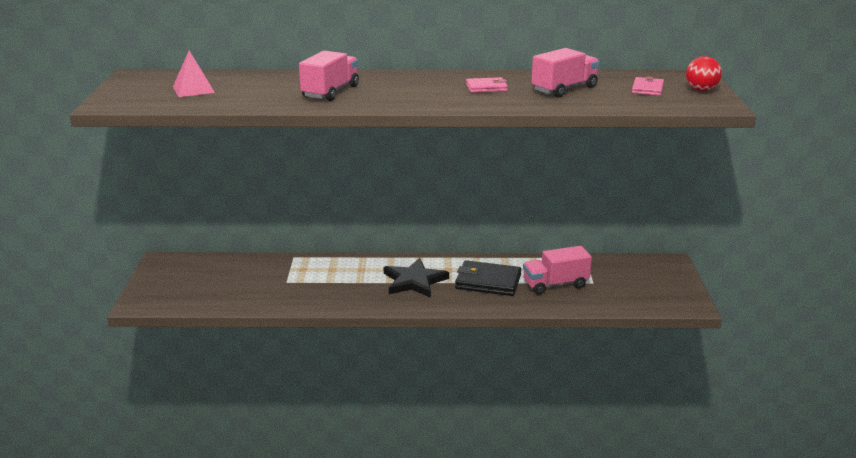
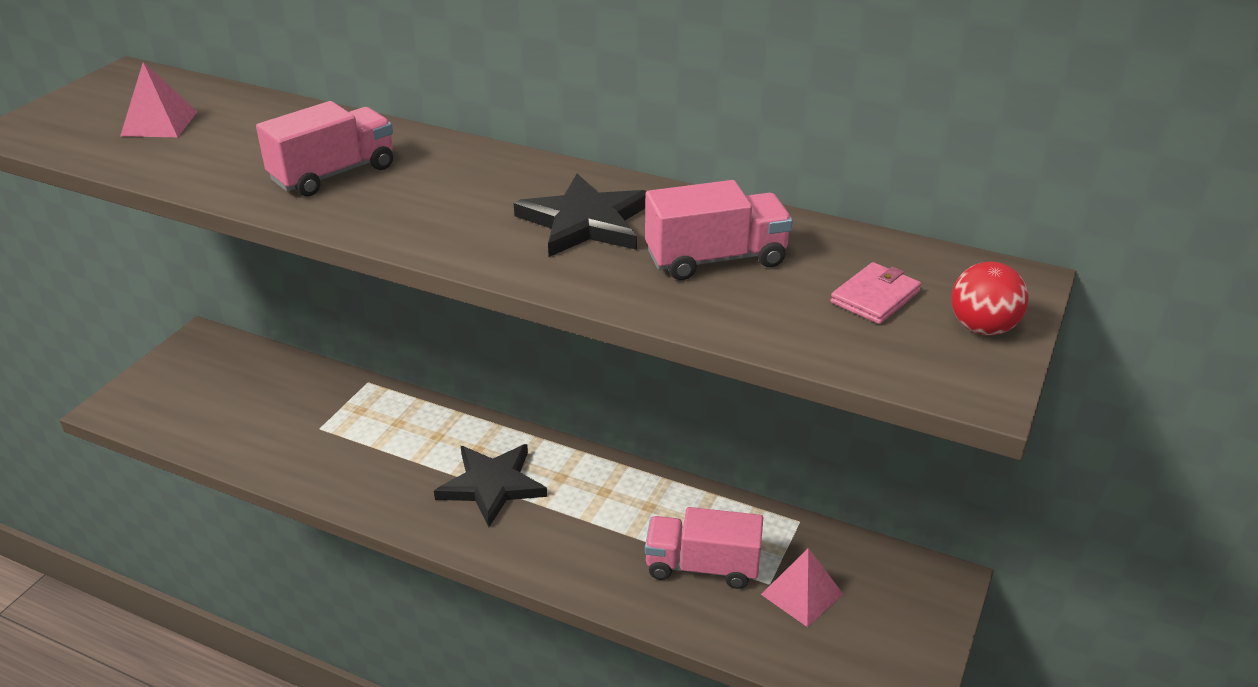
camera: 25 degrees right, 10 degrees up
black wallet [455,260,521,296] -> none
pink wallet [466,77,508,93] -> black star [514,174,646,257]
none -> pink pyramid [761,548,843,627]

